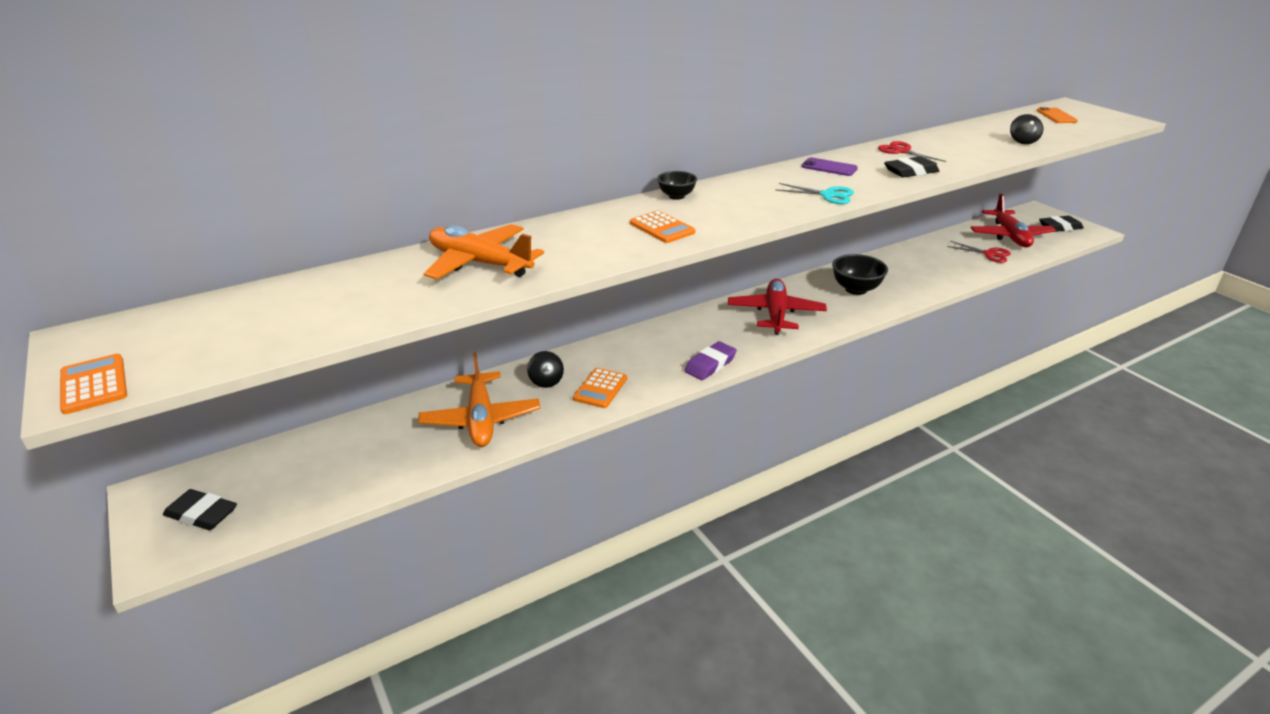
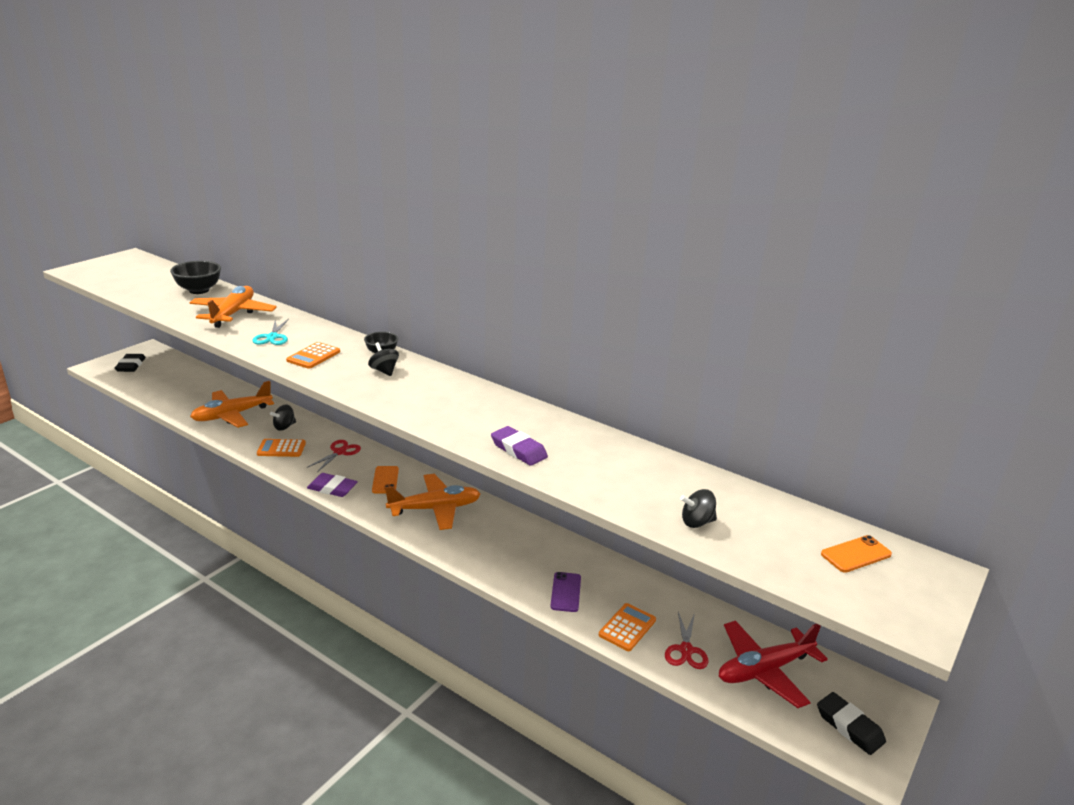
camera: 65 degrees right, 5 degrees down
orange calculator [60,354,127,414] -> orange calculator moved to [599,603,656,651]
red plane [728,279,827,335] -> orange plane [385,474,481,530]
turquoise scissors [776,183,854,204] -> turquoise scissors moved to [252,319,289,345]
purple phone [801,157,858,176] -> purple phone moved to [550,572,581,612]
black bowl [832,254,888,295] -> black bowl moved to [170,261,221,294]
red scissors [878,141,946,164] -> red scissors moved to [308,440,361,472]
black eraser [884,157,939,178] -> purple eraser [491,426,548,466]
none -> black spinning top [368,342,399,376]
none -> orange phone [372,466,399,493]

